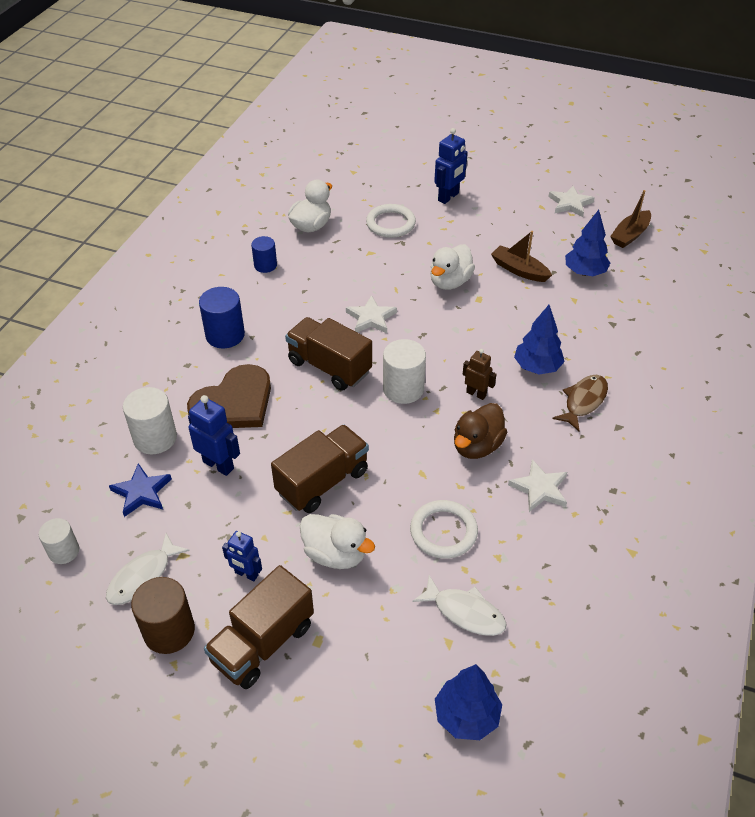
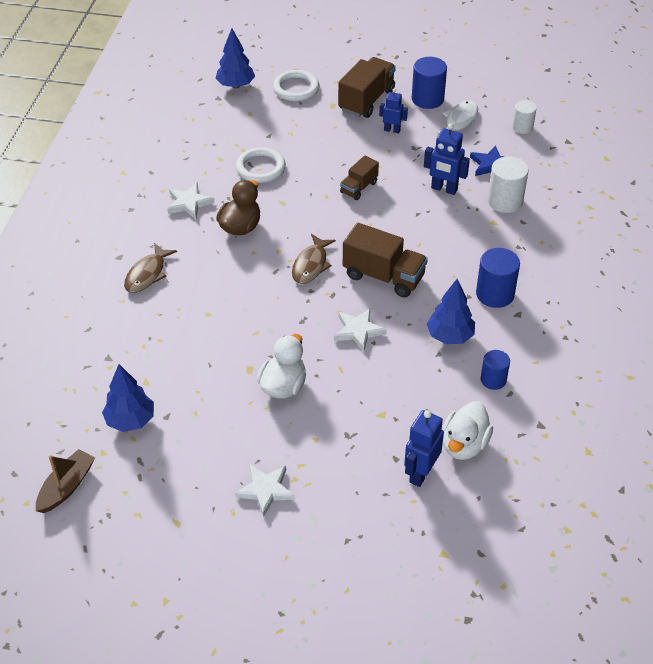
camera: 170 degrees right, 0 degrees up
brown cylinder [131,577,195,654] -> blue cylinder [412,57,447,109]
brown heart [187,364,271,428] -> none
brown truck [271,425,369,513] -> brown truck [340,155,379,200], size x0.58
white duck [300,514,375,569] -> none
white ring [366,204,416,238] -> white ring moved to [273,70,320,102]
white cylinder [383,339,426,404] -> brown fish [292,234,336,284]
white fish [412,575,507,636] -> none
blue robot [434,128,468,204] -> blue robot moved to [404,410,444,487]
brown robot [463,349,497,400] -> none
brown boat [491,231,552,282] -> none
blue tree [514,305,565,375] -> blue tree moved to [427,279,475,344]
white star [548,186,595,217] -> white star moved to [235,465,295,517]

